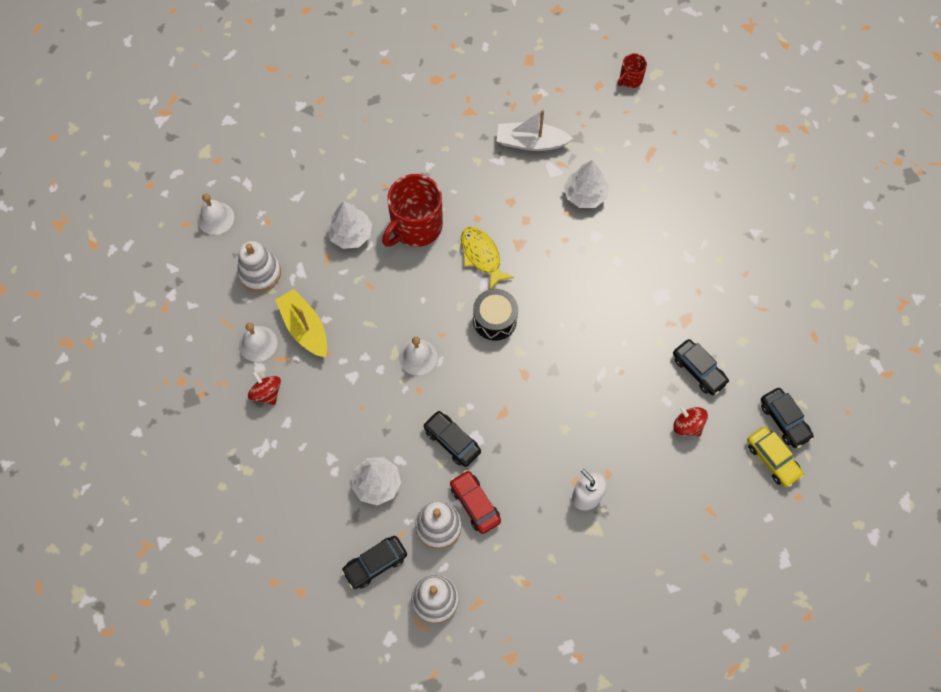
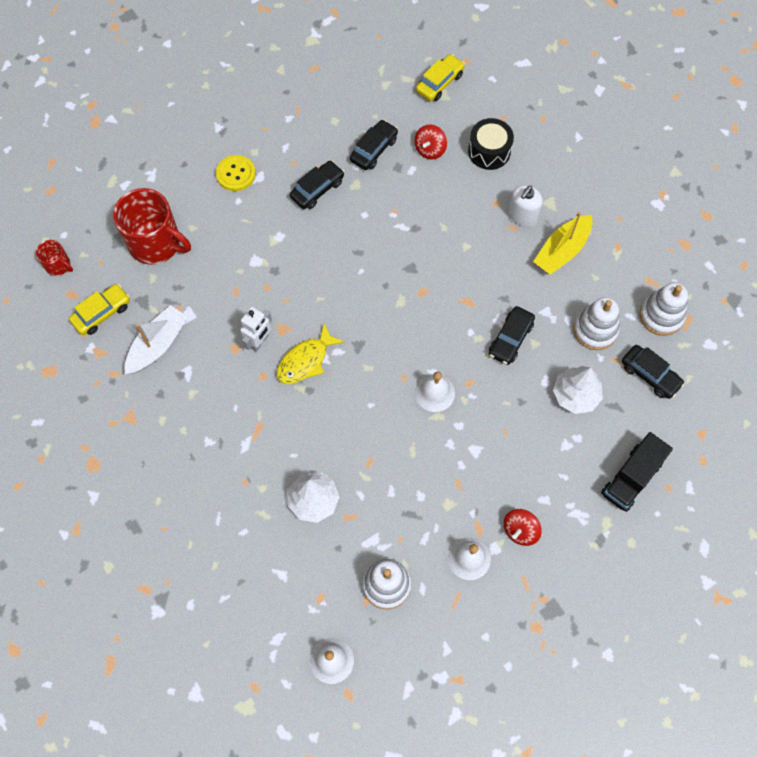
camera: 105 degrees left, 0 degrees up
yellow boat [275,289,327,358] -> yellow boat moved to [533,212,592,275]
red mug [382,174,443,247] -> red mug moved to [113,188,191,265]
red car [450,470,501,534] -> none
black drum [473,289,518,340] -> black drum moved to [468,118,514,170]
white boat [497,109,573,151] -> white boat turned 135 degrees counterclockwise [124,305,188,374]
white tree [564,160,609,208] -> none
black car [761,388,814,448] -> black car moved to [290,160,344,209]
none -> yellow car [69,284,130,335]
none -> yellow button [216,155,256,191]
none -> white robot [240,307,272,352]
none -> black truck [601,432,673,512]

